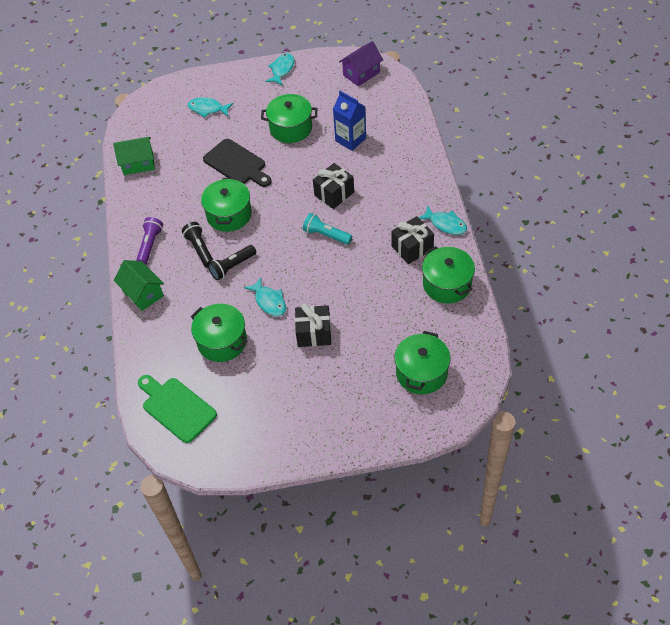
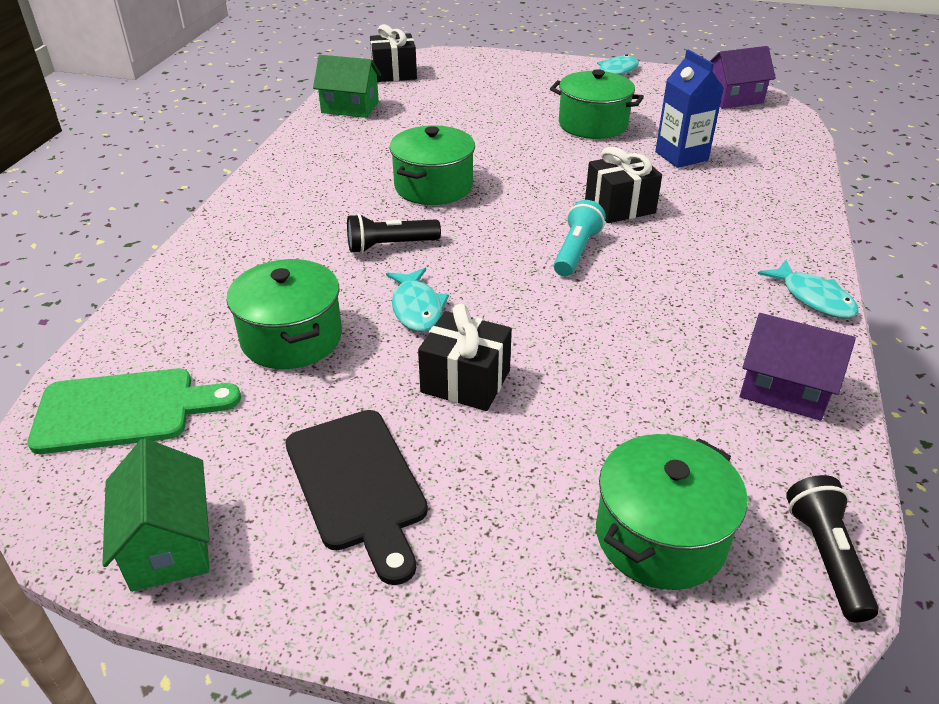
camera: 20 degrees right, 15 degrees down
green house [114,260,164,311] -> green house moved to [102,438,210,592]
purple flashlight [136,217,163,265] -> none
green cutting board [138,375,217,443] -> green cutting board turned 105 degrees clockwise [27,369,241,454]
black flashlight [182,222,213,268] -> black flashlight moved to [786,475,879,622]
turquoise fish [188,97,233,118] -> none
black cutting board [203,139,272,187] -> black cutting board moved to [285,410,428,585]
turquoise flashlight [303,213,352,245] -> turquoise flashlight turned 60 degrees clockwise [554,200,606,276]
black gift [391,216,434,264] -> black gift moved to [370,24,417,82]
green pot [422,246,475,303] -> purple house [740,313,856,421]

